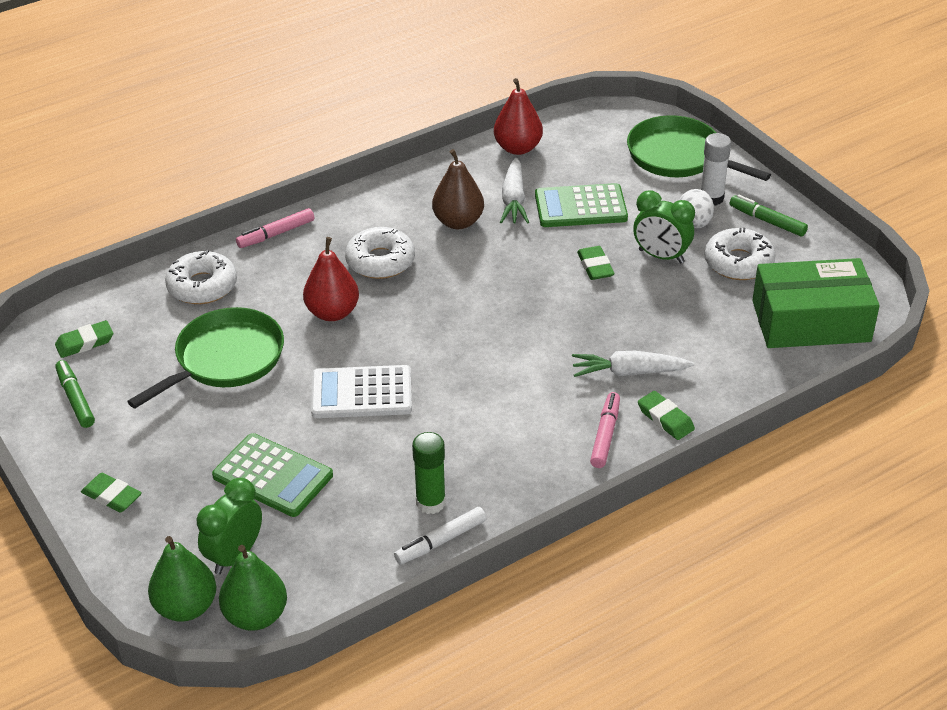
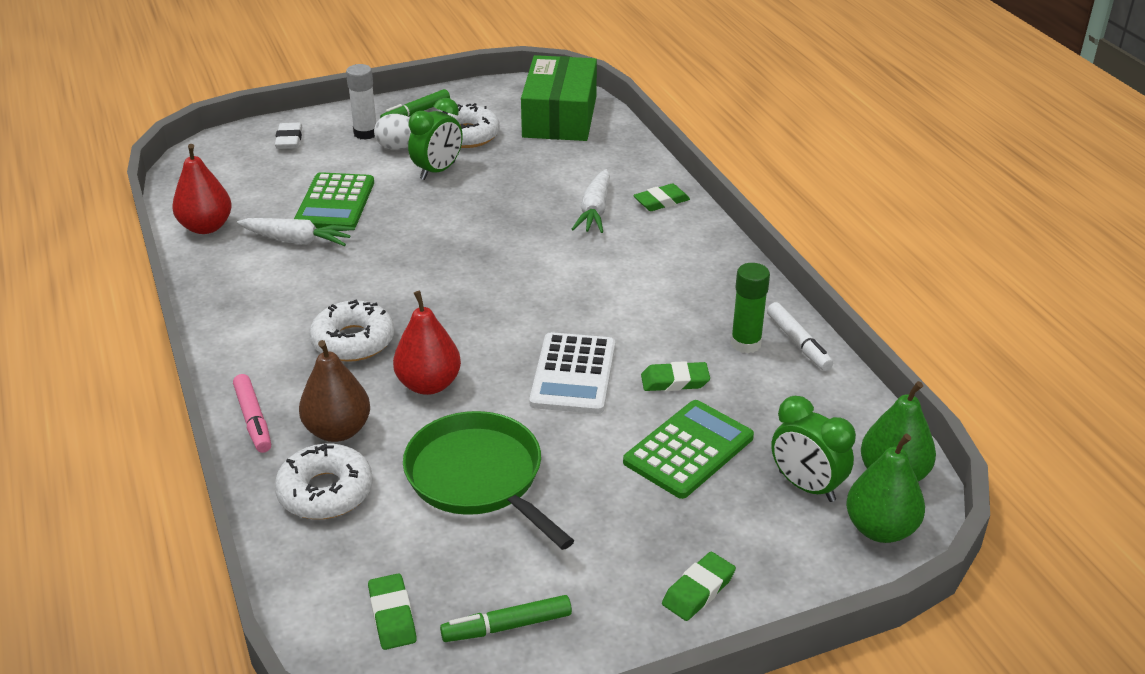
camera: 80 degrees left, 5 degrees down
brown pear [432,149,484,229] -> brown pear moved to [299,340,370,442]
green eraser [577,246,615,280] -> green eraser moved to [641,361,710,391]
pink marker [590,392,620,468] -> none
green pan [627,115,771,181] -> white eraser [275,123,302,149]

